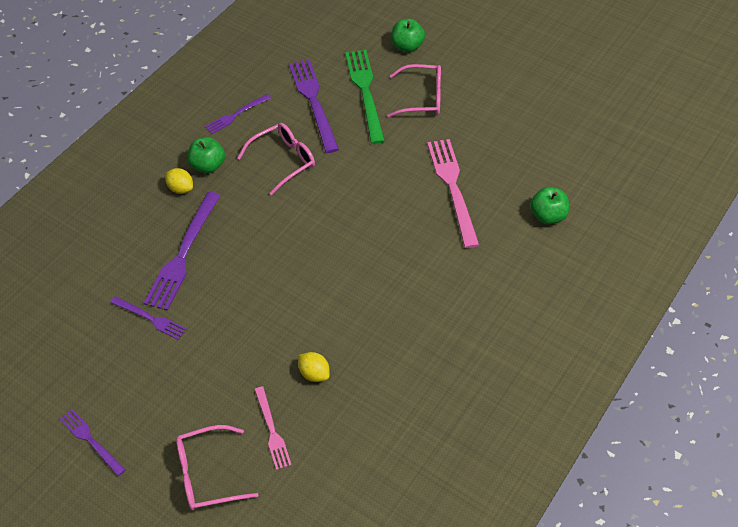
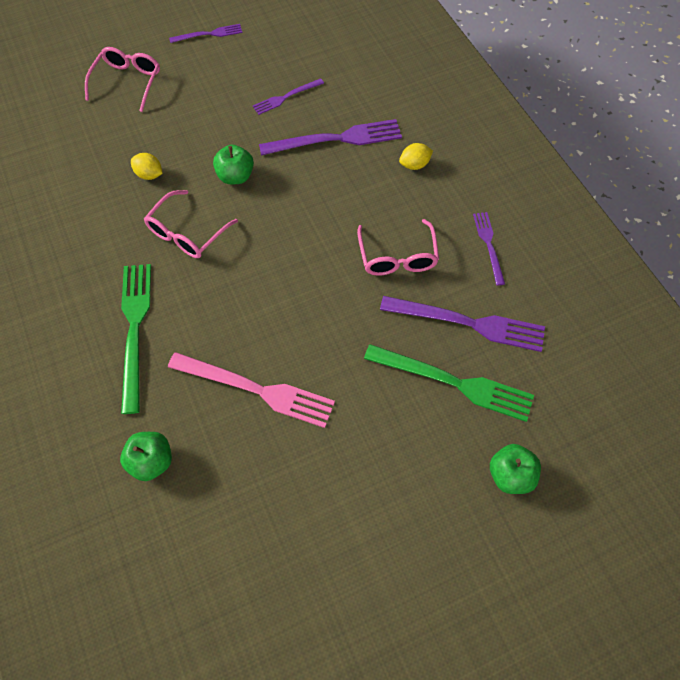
camera: 120 degrees right, 10 degrees up
purple fork [144,192,220,311] -> purple fork turned 120 degrees clockwise [259,119,402,155]
green apple [188,137,225,173] -> green apple moved to [213,145,254,184]
pink fork [254,386,292,470] -> none
yellow lemon [298,352,330,382] -> yellow lemon turned 45 degrees clockwise [131,153,163,180]
pink glasses [387,64,441,117] -> pink glasses moved to [144,190,238,258]
none -> green fork [121,264,151,414]

